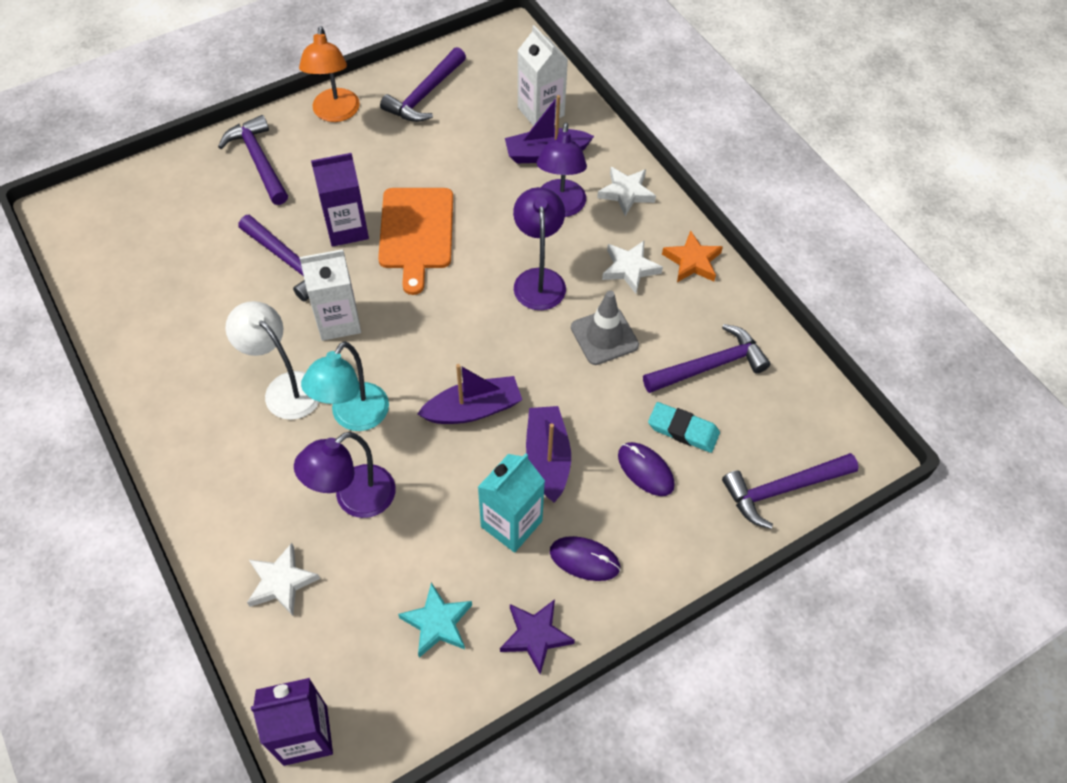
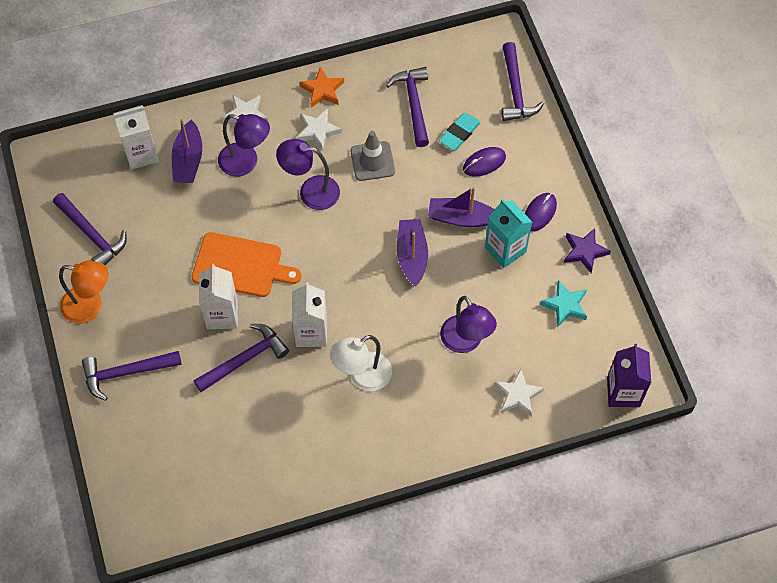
camera: 75 degrees left, 5 degrees up
turquoise lamp [301,341,389,431] -> none
purple carton [311,153,369,247] -> white carton [199,264,238,329]

